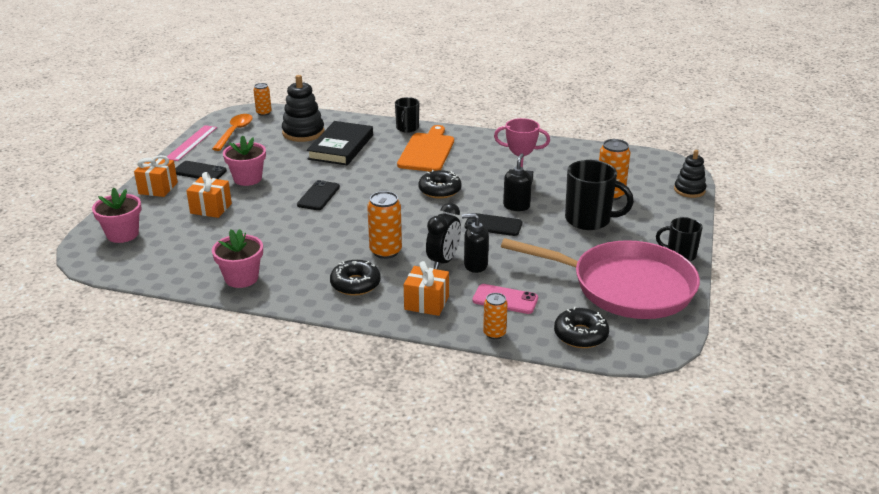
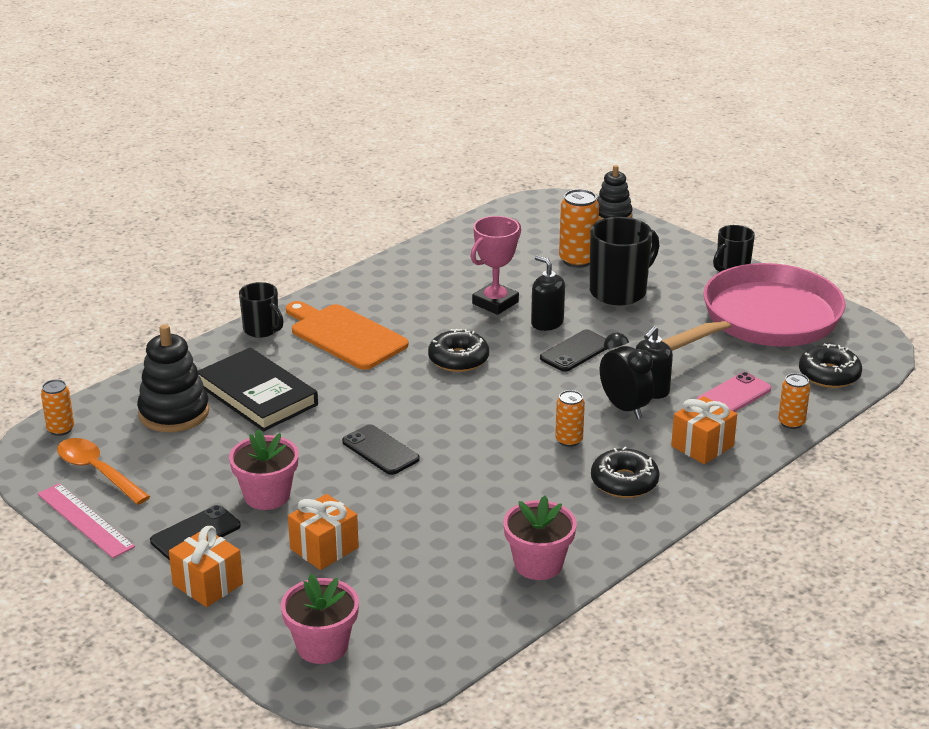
camera: 60 degrees left, 0 degrees up
orange can [367,191,402,259] -> orange can [555,390,585,447], size x0.62

